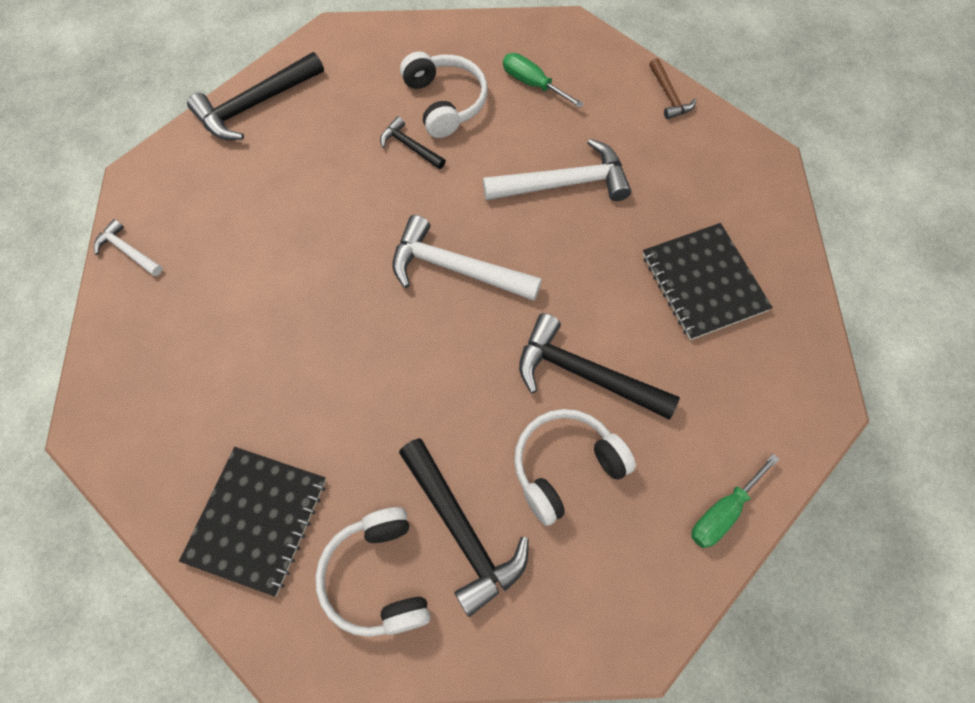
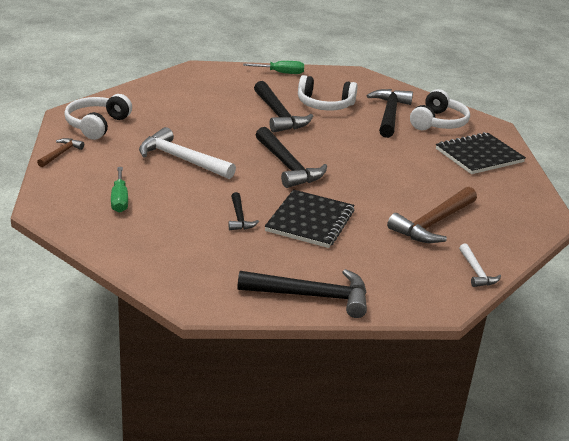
camera: 140 degrees left, 35 degrees down
white hammer [392,215,542,301] -> black hammer [256,127,327,188]
white headphones [400,52,488,138] -> white headphones moved to [64,94,132,140]
black notebook [643,223,773,340] -> black notebook moved to [265,189,355,248]
none -> brown hammer [387,187,477,243]

